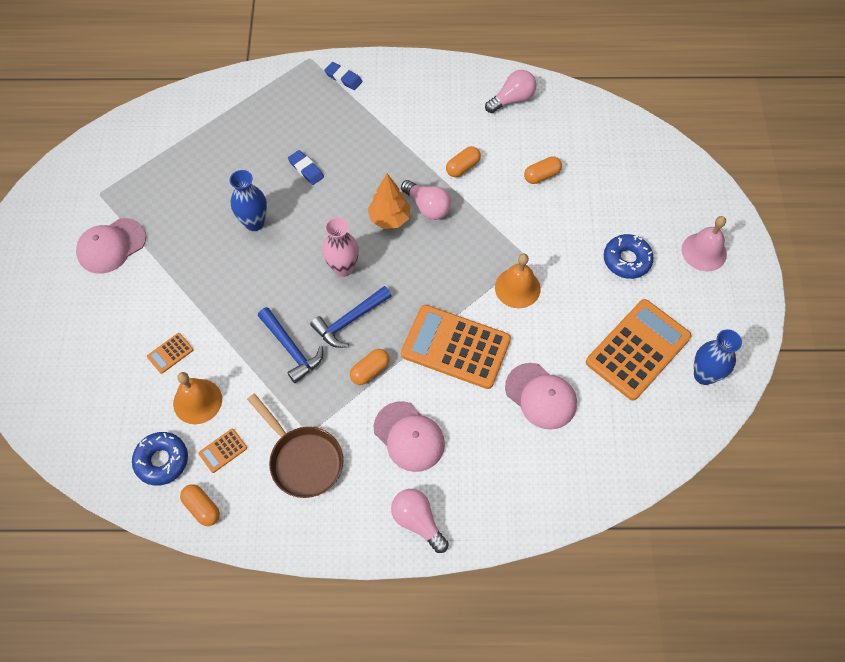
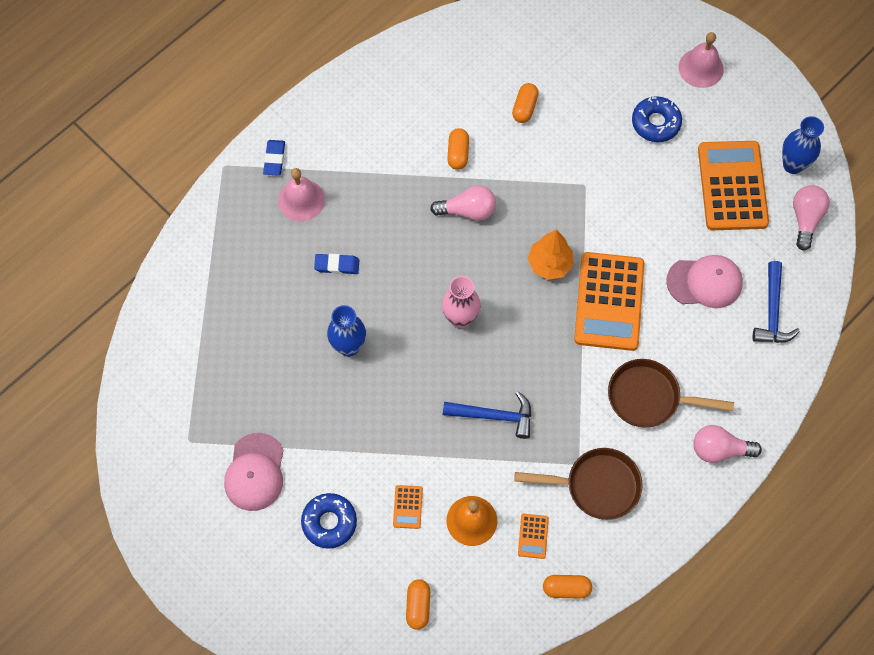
camera: 45 degrees left, 5 degrees up
blue donut [132,432,188,486] -> blue donut moved to [301,493,357,549]
blue hammer [310,286,392,348] -> blue hammer moved to [753,261,800,343]
blue eraser [324,62,362,90] -> blue eraser turned 75 degrees counterclockwise [263,140,285,176]
orange capsule [350,349,390,385] -> orange capsule moved to [406,579,430,629]
orange tree [368,174,410,229] -> orange tree moved to [527,229,574,280]
pink cap [374,401,445,472] -> brown pan [608,359,734,427]
orange calculator [401,305,511,389] -> orange calculator turned 60 degrees counterclockwise [574,252,644,351]
pink light bulb [485,70,537,113] -> pink light bulb moved to [793,185,830,251]
orange bell [495,254,541,308] -> none
none -> pink bell [278,168,325,221]

